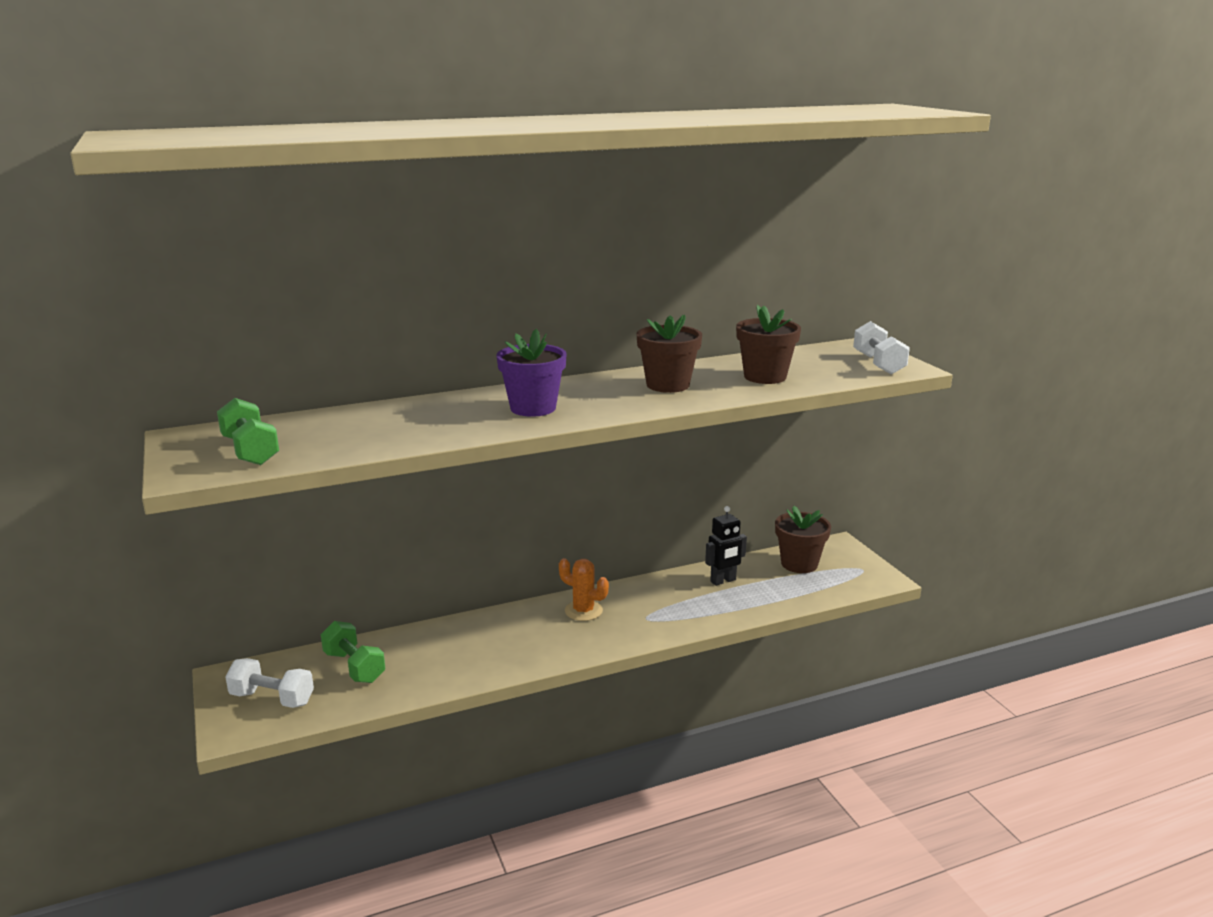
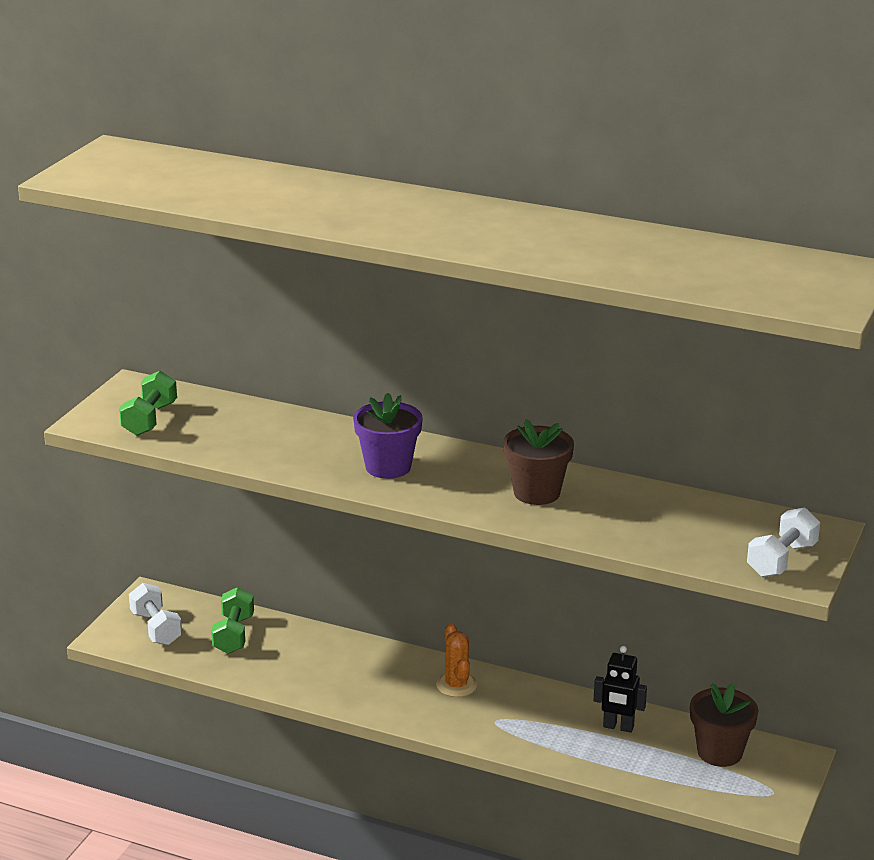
camera: 45 degrees right, 5 degrees up
brown flower pot [736,305,801,384] -> none

